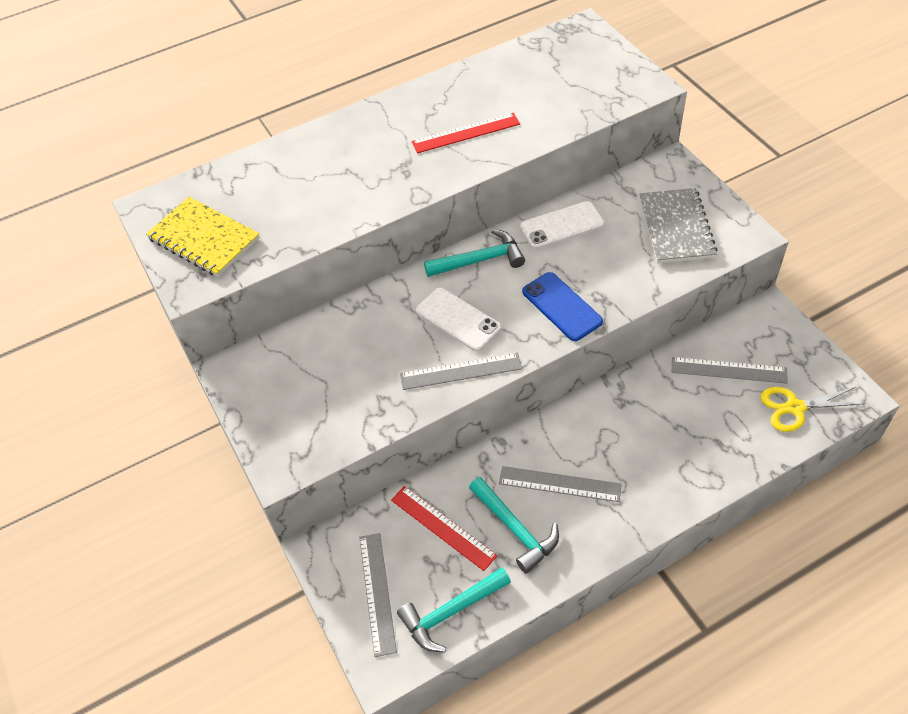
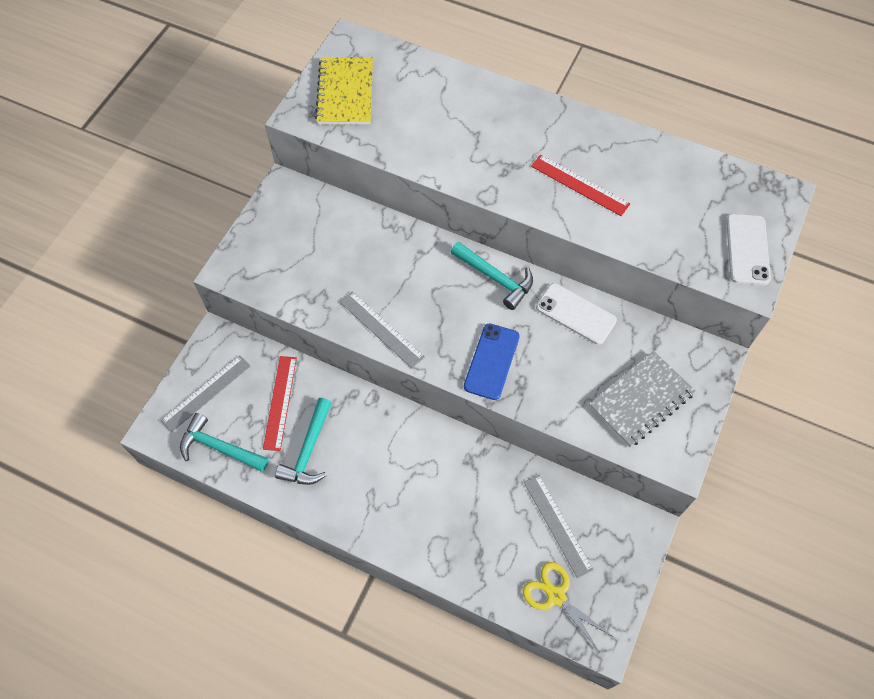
camera: 50 degrees right, 10 degrees up
white phone [416,288,501,352] -> white phone moved to [726,214,771,285]
grey ruler [499,466,622,502] -> none

